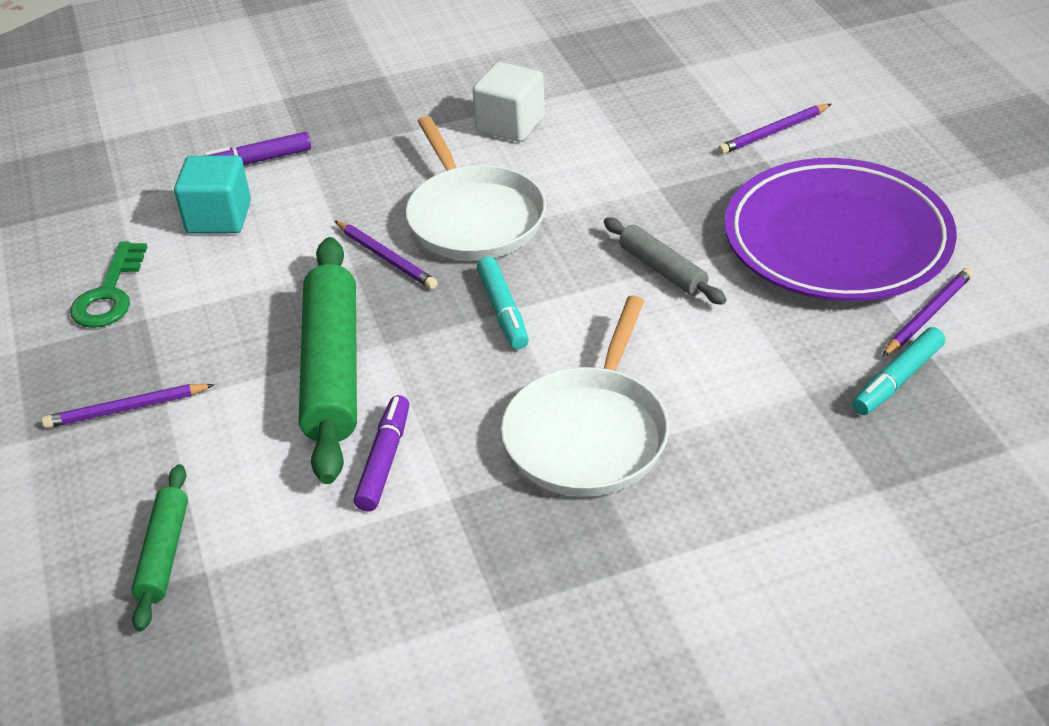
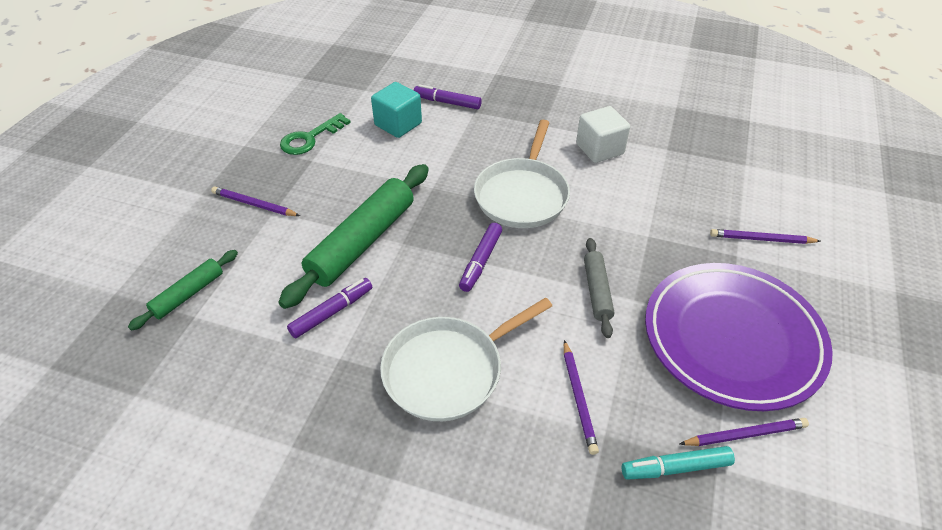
camera: 35 degrees right, 5 degrees up
purple pencil [334,220,438,289] -> purple pencil moved to [564,340,599,455]
turquoise marker [477,256,529,349] -> purple marker [459,223,502,292]

